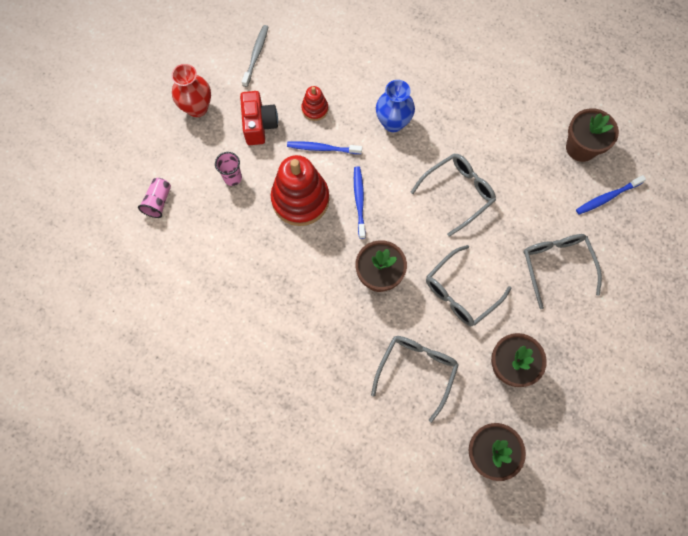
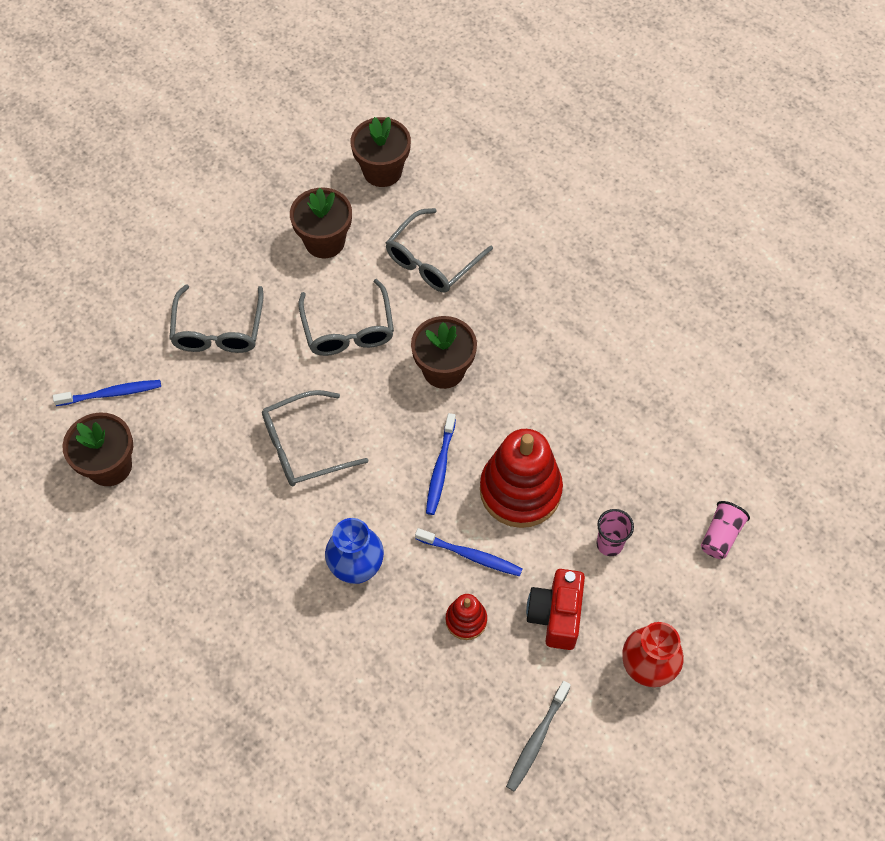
camera: 165 degrees left, 10 degrees down
grey glasses [426,245,511,326] -> grey glasses turned 105 degrees clockwise [298,279,394,356]

